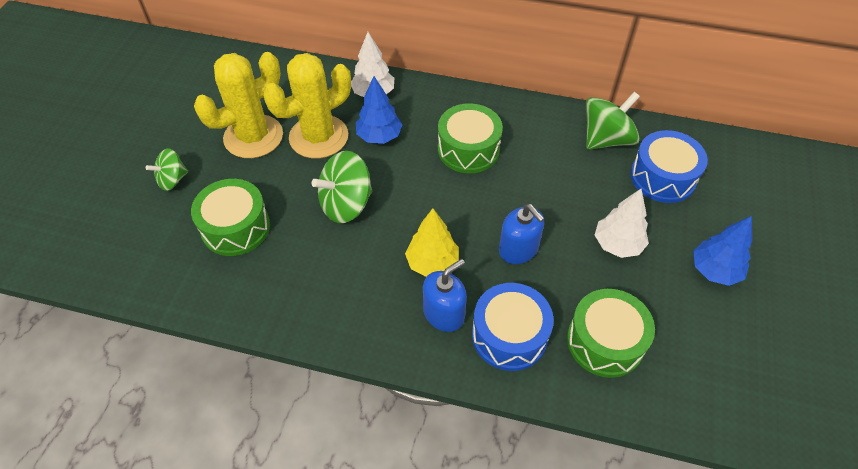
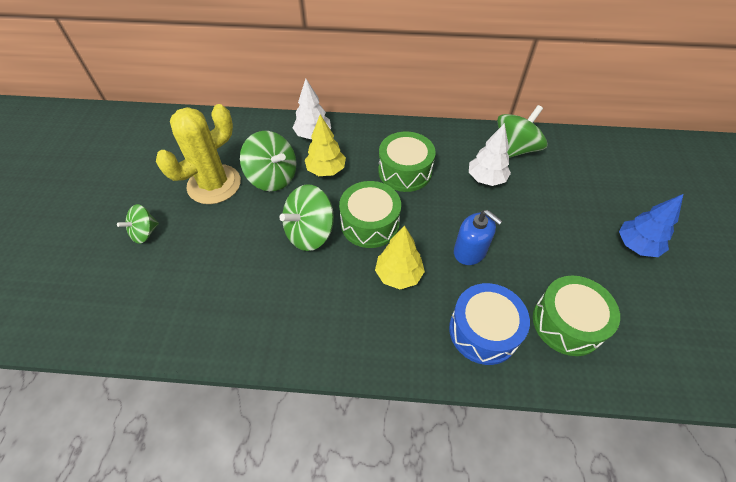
camera: 10 degrees left, 0 degrees up
green drum [191,179,270,256] -> green drum moved to [339,181,401,248]
yellow cactus [263,53,351,158] -> green spinning top [240,131,296,191]
blue tree [356,76,402,144] -> yellow tree [305,115,346,176]
blue soap dispenser [423,259,467,332] -> none
white tree [595,189,649,258] -> white tree moved to [469,123,511,186]
blue drum [630,130,708,203] -> none

